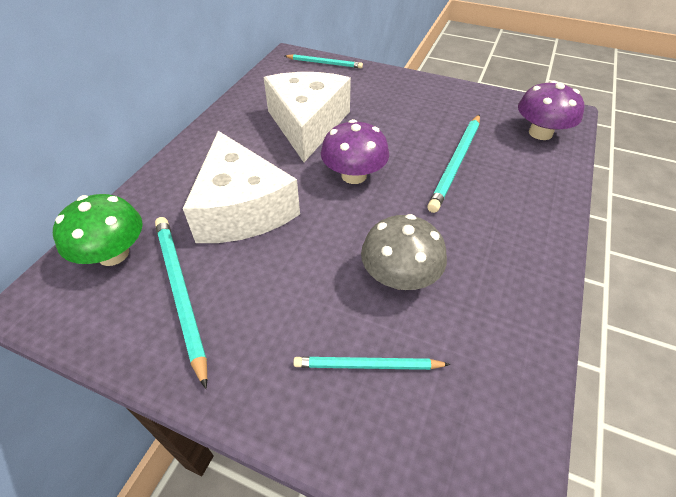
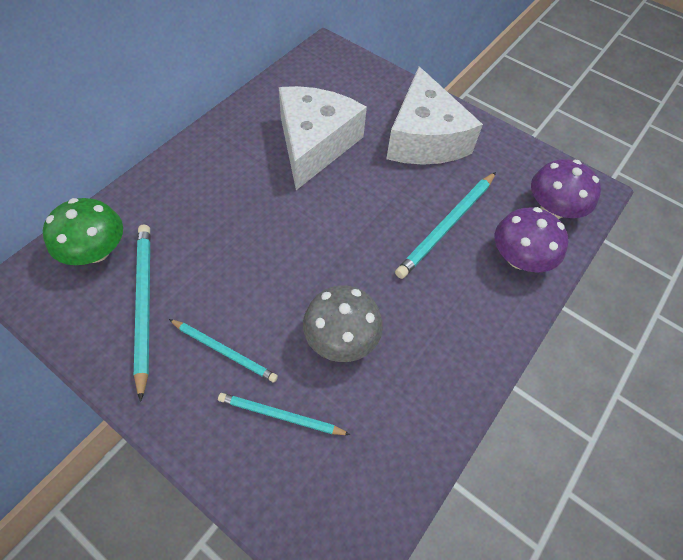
camera: 10 degrees right, 10 degrees up
white cheese [183,131,300,243] -> white cheese moved to [386,67,483,165]
turquoise pencil [285,54,363,68] -> turquoise pencil moved to [169,319,278,383]
purple mushroom [321,119,389,184] -> purple mushroom moved to [495,207,568,273]

